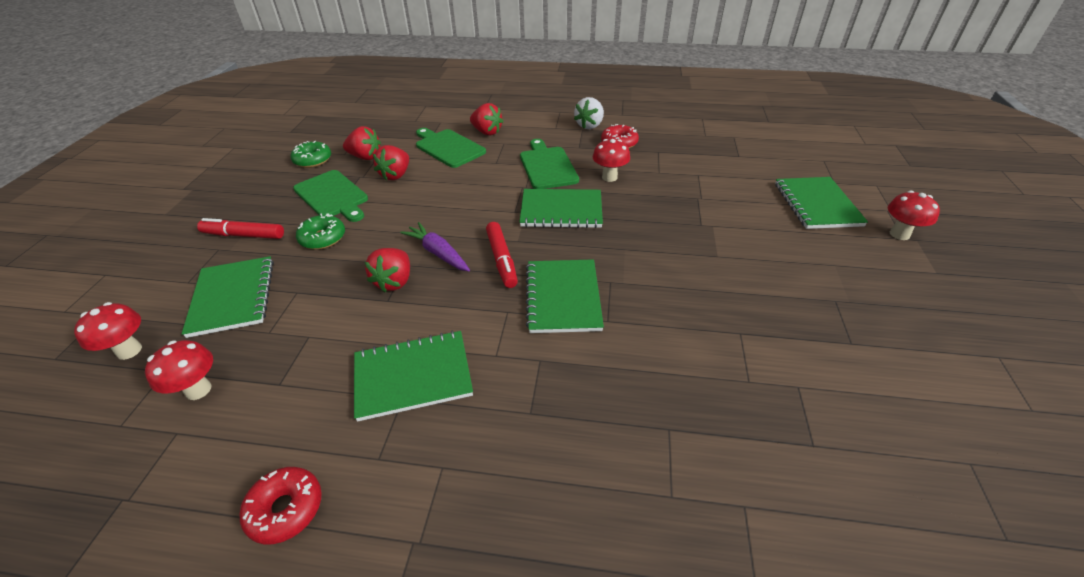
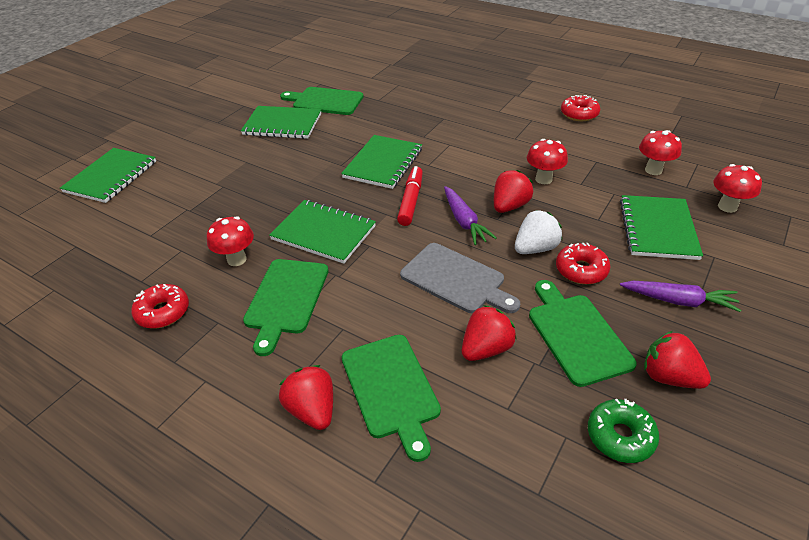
camera: 155 degrees left, 0 degrees up
red marker [197,218,284,239] -> purple carrot [620,281,741,312]
green donut [296,213,345,250] -> red donut [556,243,611,284]
red strawberry [343,126,381,160] -> red strawberry moved to [644,331,711,389]
green notebook [354,331,473,422] -> green notebook moved to [241,106,321,139]
white strawberry [574,97,604,129] -> white strawberry moved to [515,210,562,254]
red mushroom [888,191,940,240] -> red mushroom moved to [527,139,568,184]
none -> green cutting board [280,87,364,115]
none -> grey cutting board [400,243,520,313]

